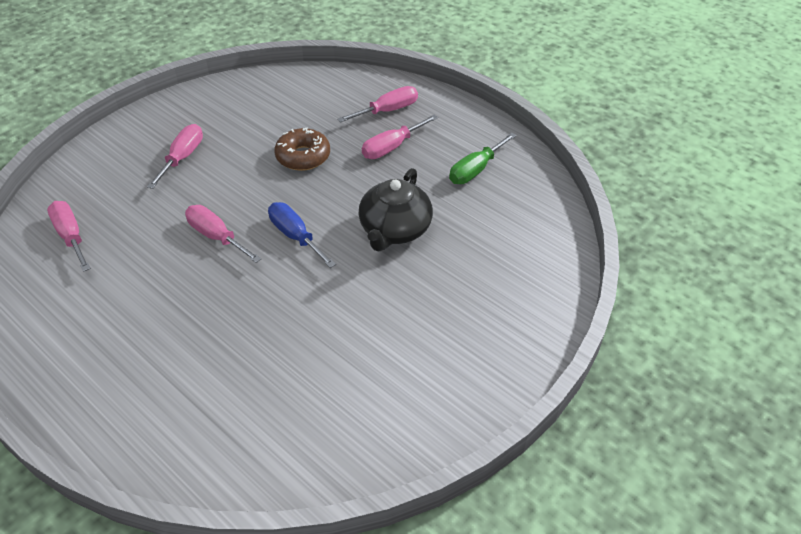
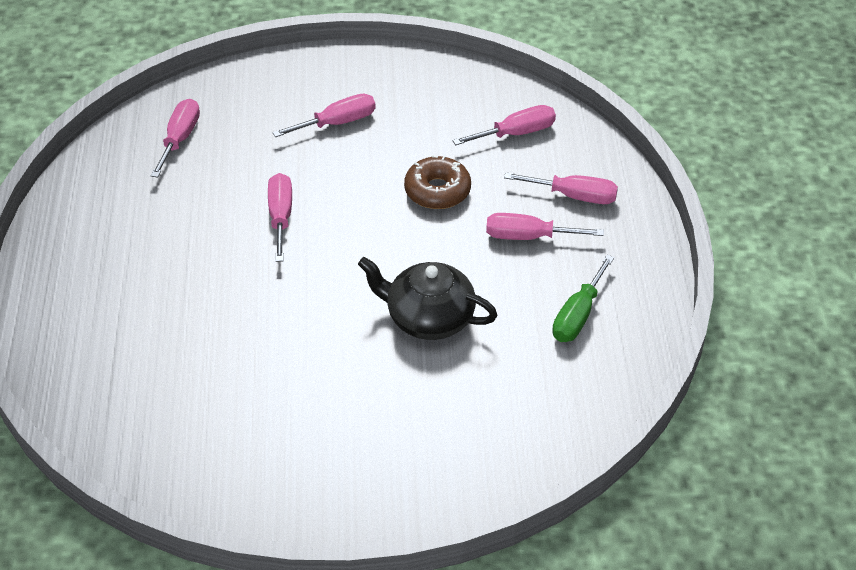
camera: 45 degrees right, 0 degrees up
blue screwdriver [268,202,336,268] -> none
black teapot [358,168,433,251] -> black teapot turned 45 degrees clockwise [358,257,497,340]
green screwdriver [449,133,517,184] -> green screwdriver turned 60 degrees counterclockwise [552,255,614,342]
none -> pink screwdriver [453,105,556,145]

